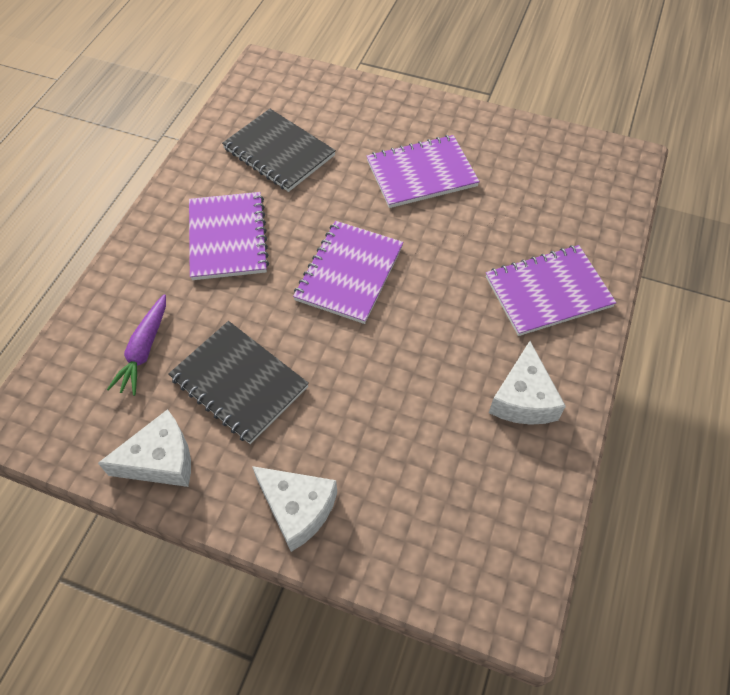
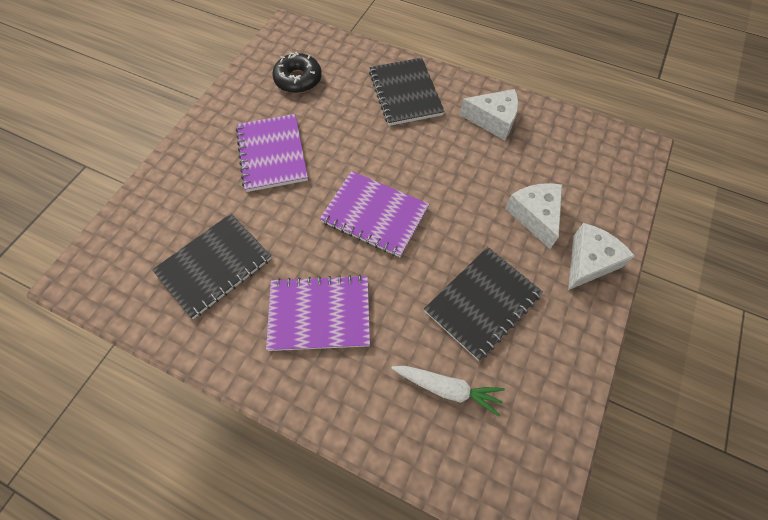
camera: 85 degrees left, 5 degrees up
white cheese [98,409,191,487] -> white cheese moved to [505,183,562,249]
purple carrot [107,294,166,396] -> white carrot [391,366,505,416]
purple notebook [486,245,617,336] -> black notebook [369,58,445,126]
none -> black donut [272,52,322,93]

